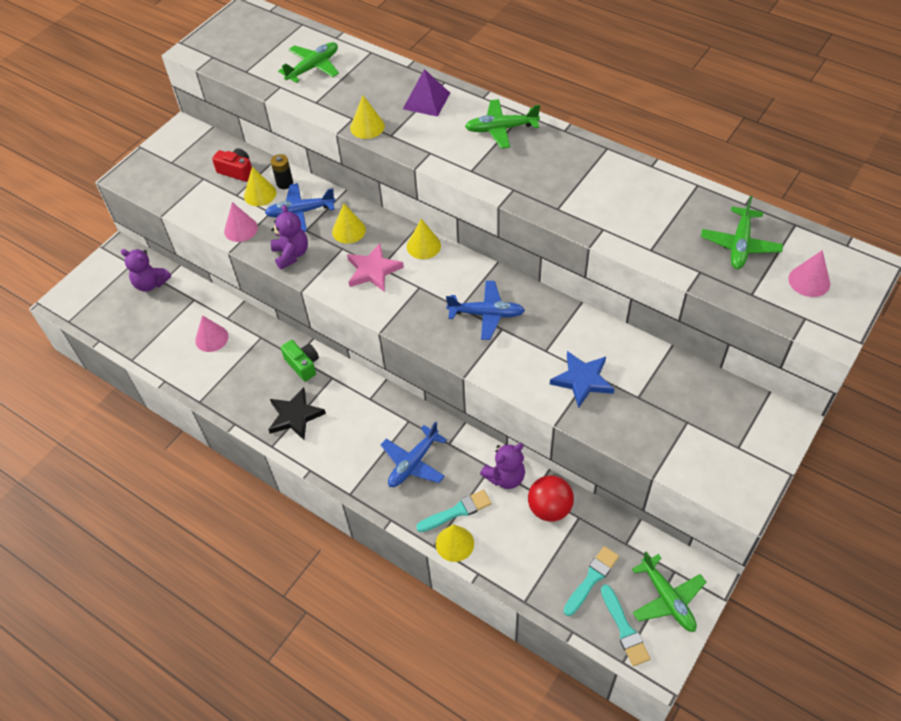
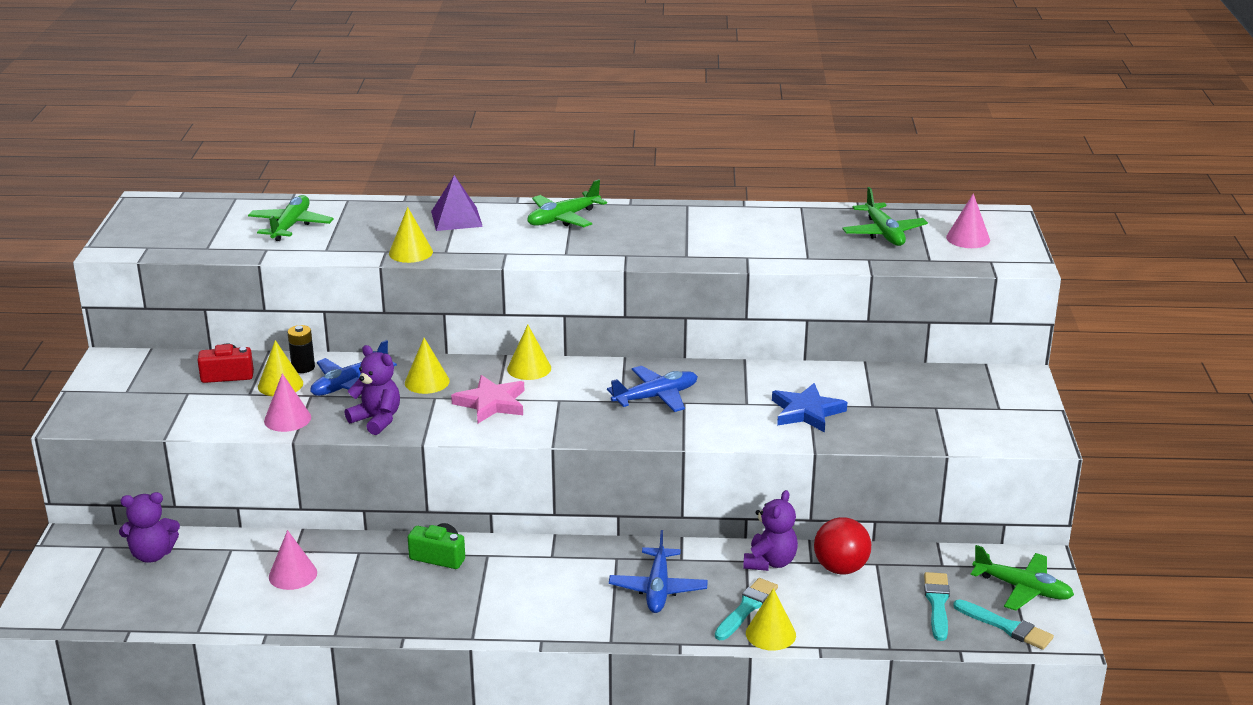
camera: 35 degrees left, 25 degrees down
black star [268,387,326,440] -> none

